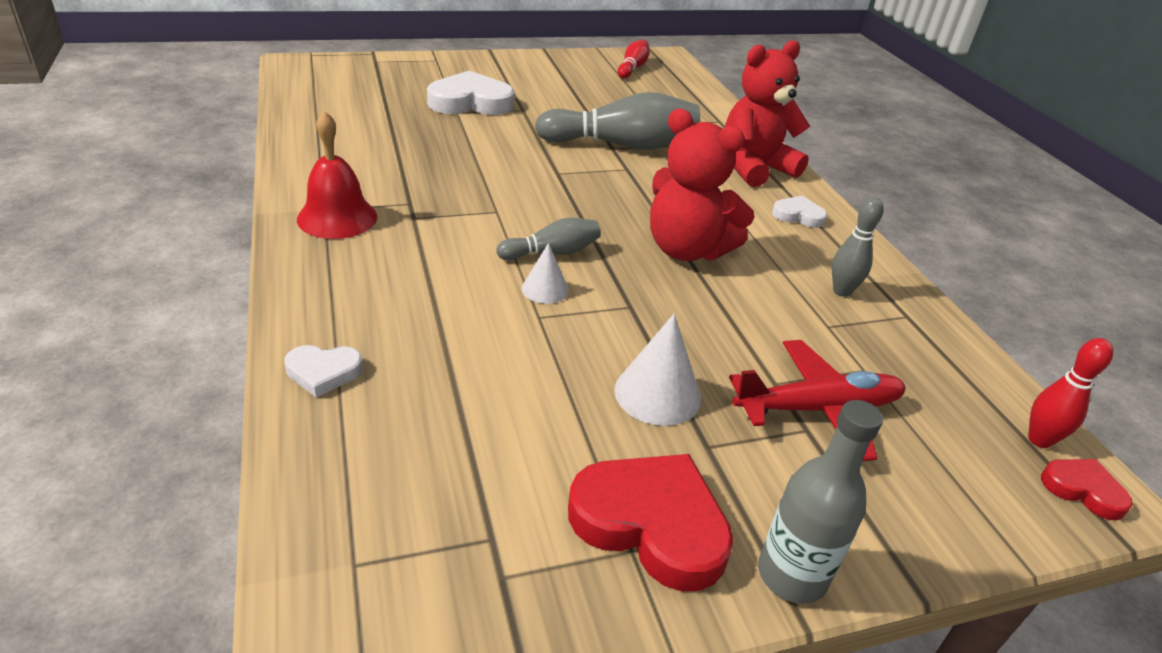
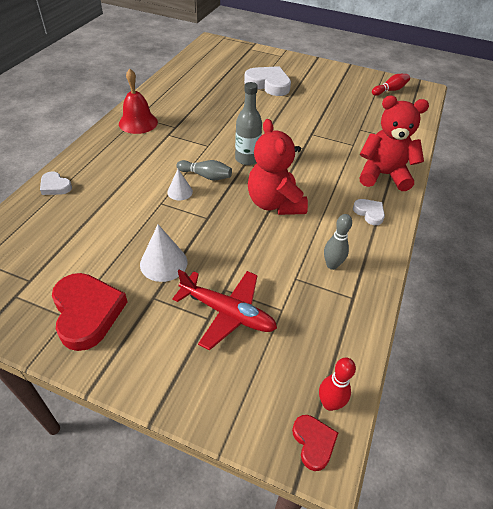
camera: 40 degrees right, 10 degrees up
grey bowling pin [535,92,700,150] -> none
grey bottle [758,400,883,604] -> grey bottle moved to [235,82,262,165]

